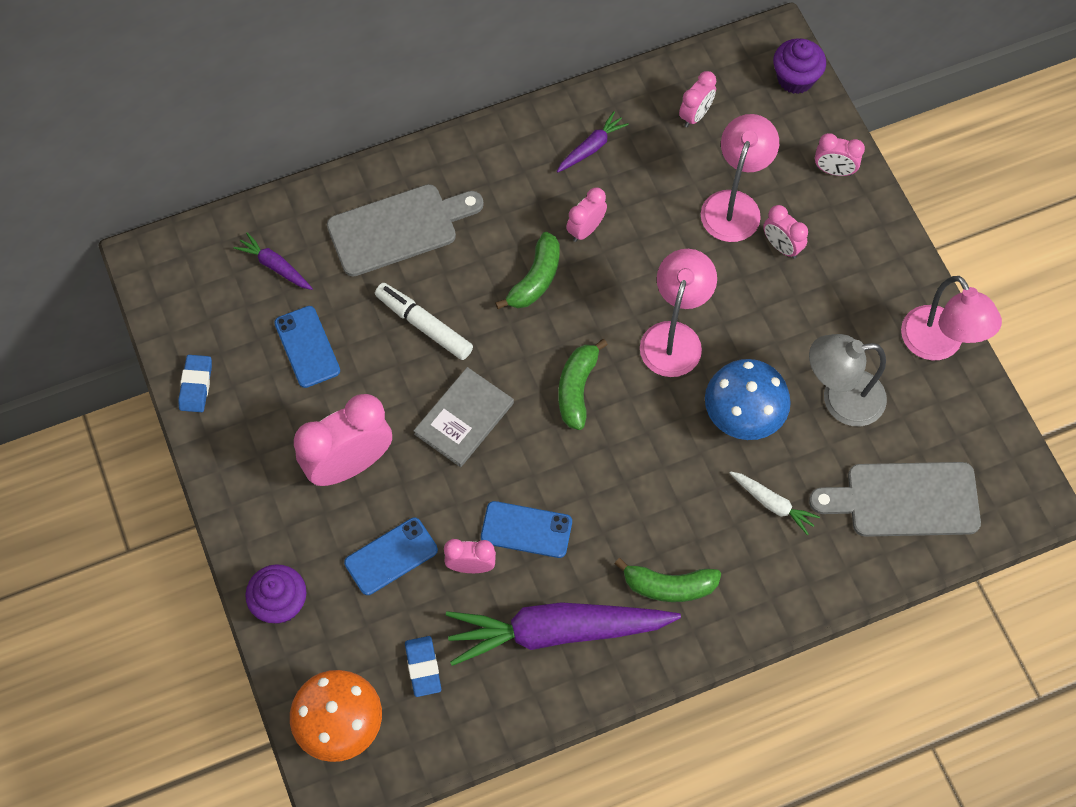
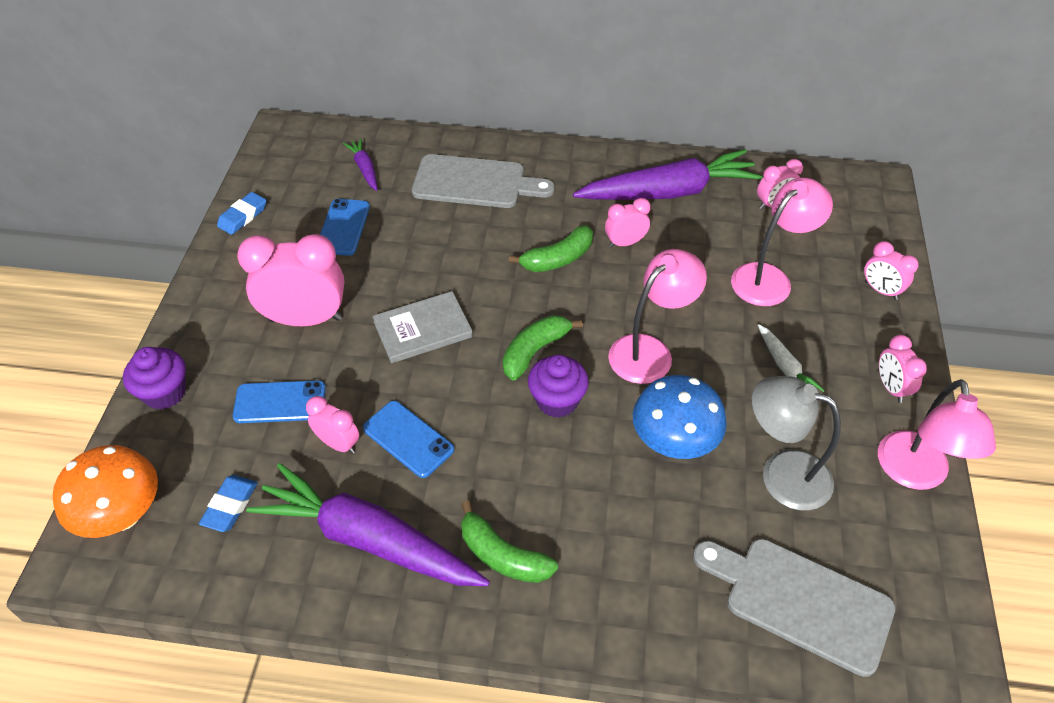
camera: 30 degrees right, 15 degrees down
white marker [375,283,473,360] -> none
purple carrot [557,111,629,173] -> purple carrot [573,149,763,200], size x2.26
white carrot [730,471,820,535] -> white carrot moved to [758,324,825,392]
pink clock [763,205,808,259] -> pink clock moved to [879,335,927,403]
purple cupcake [773,38,826,94] -> purple cupcake moved to [528,355,589,418]

